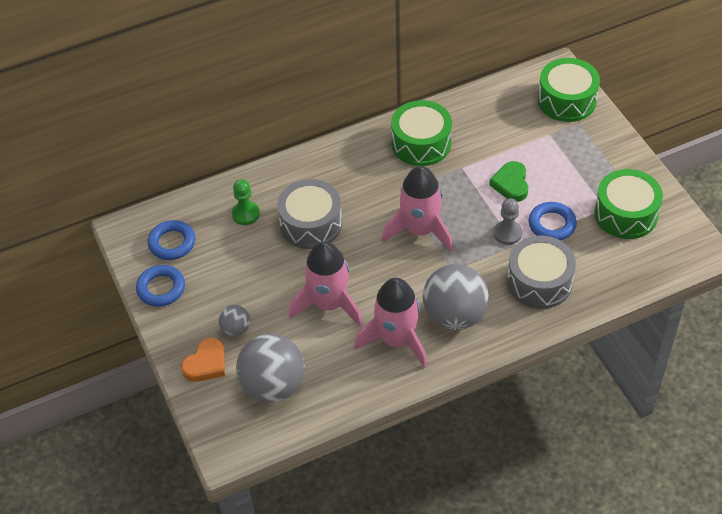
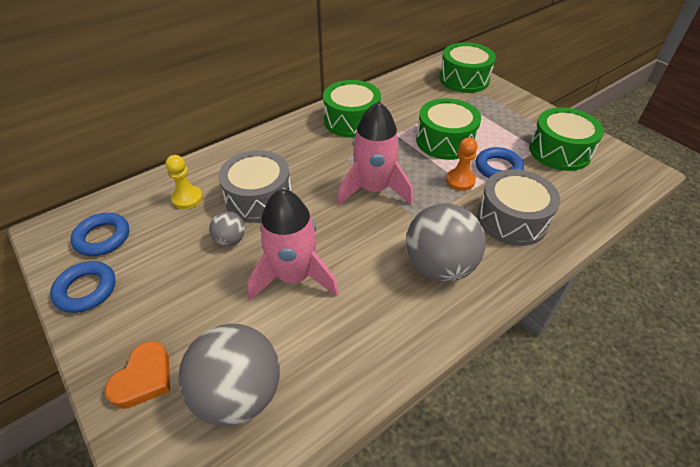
camera: 15 degrees left, 5 degrees down
grey ball [219,305,250,336] -> grey ball moved to [209,211,245,246]
green pawn [232,179,260,225] -> yellow pawn [165,155,203,209]
pink rocket [354,278,428,368] -> none
green heart [489,161,529,202] -> green drum [416,98,481,160]
grey pawn [494,198,522,245] -> orange pawn [446,137,478,191]

